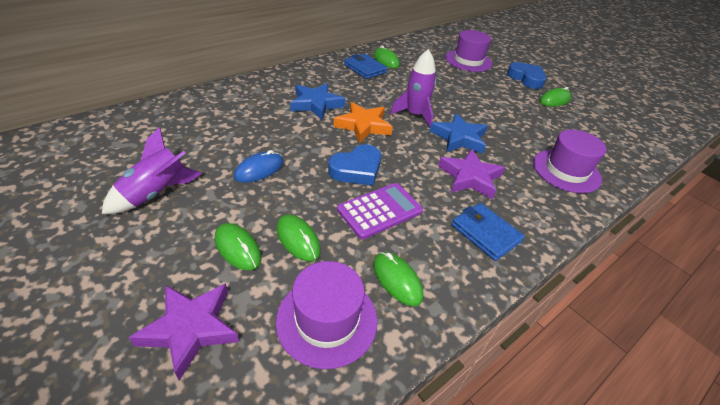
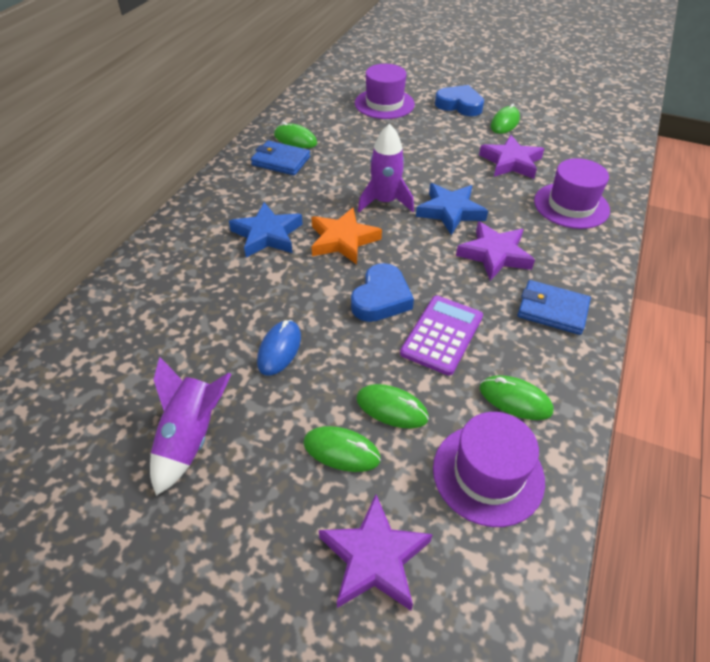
camera: 25 degrees left, 5 degrees up
none -> purple star [479,135,544,179]

